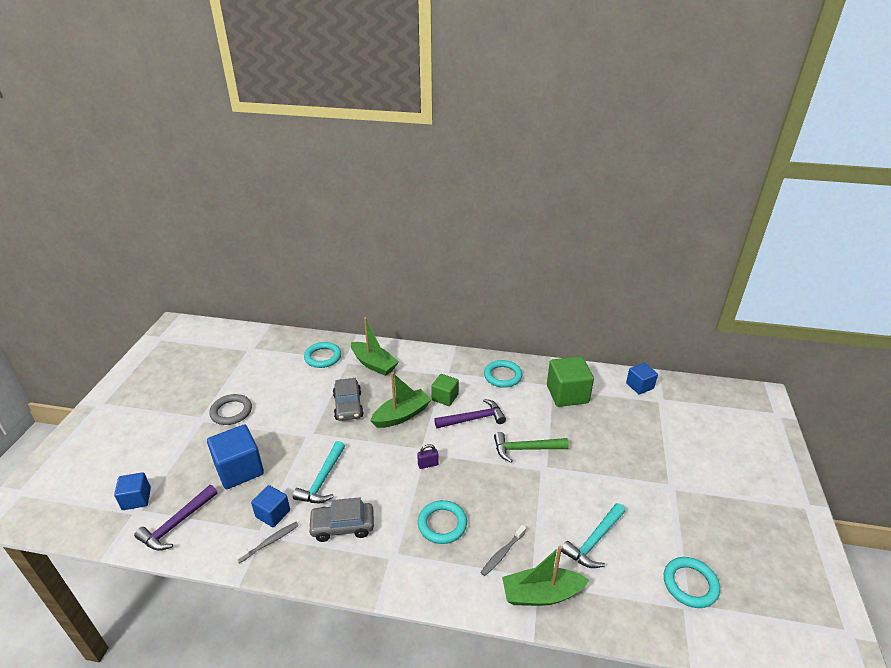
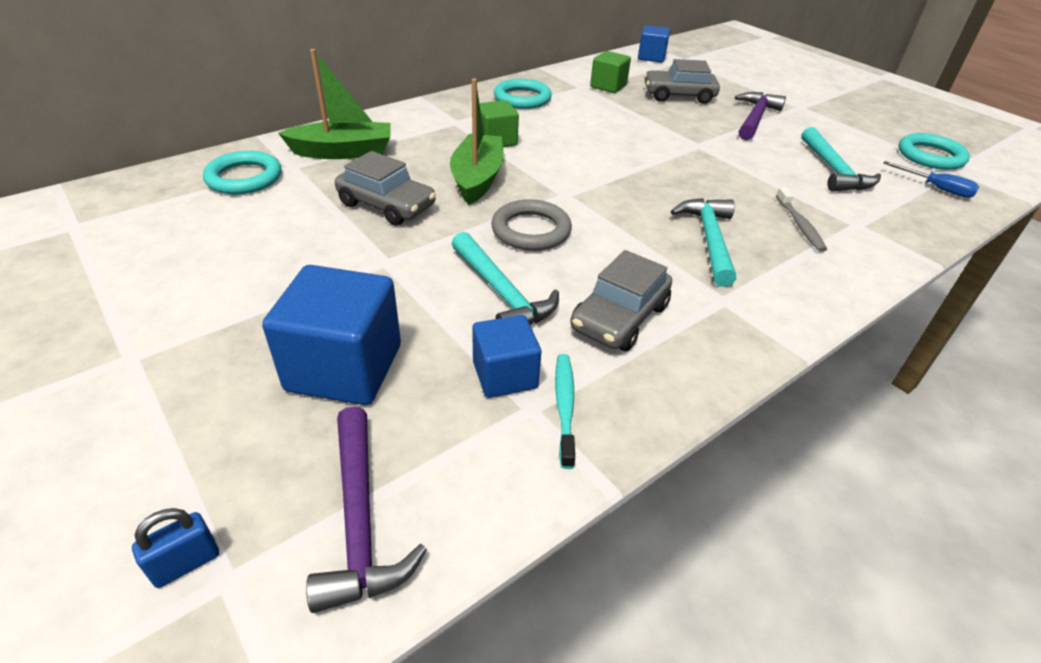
camera: 50 degrees left, 5 degrees up
blue cube [114,472,151,510] -> blue padlock [132,508,219,588]
grey ring [209,394,252,425] -> grey ring moved to [491,199,572,251]
grey toothbrush [235,522,299,563] -> turquoise toothbrush [555,354,575,469]
purple padlock [417,444,439,469] -> none
turquoise ring [418,500,467,544] -> turquoise hammer [671,198,736,287]
purple hammer [434,399,506,428] -> purple hammer moved to [735,92,786,140]
green hammer [494,432,569,462] -> none
green boat [502,546,589,606] -> none
green cube [547,356,594,407] -> green cube [590,51,631,93], size x0.60
none -> grey car [644,59,720,104]
none -> blue screwdriver [883,161,979,198]

